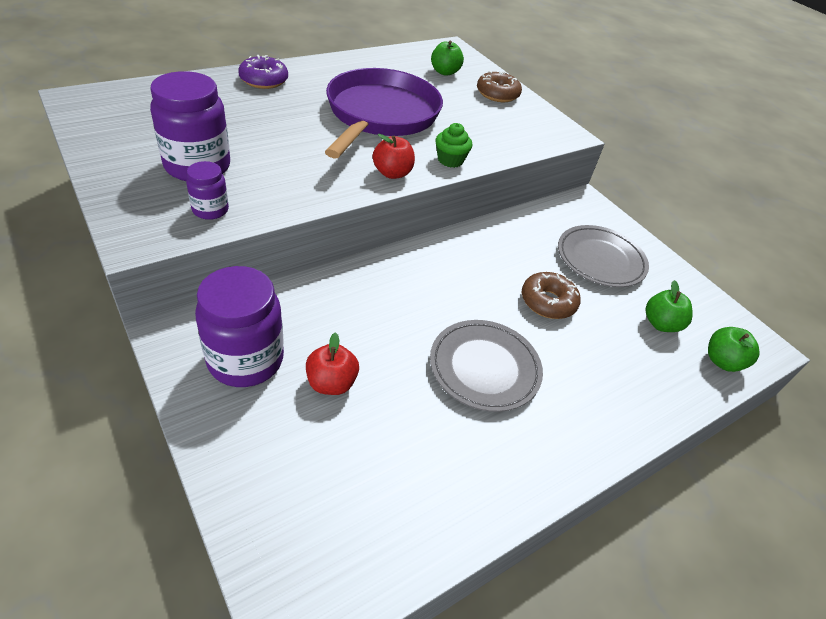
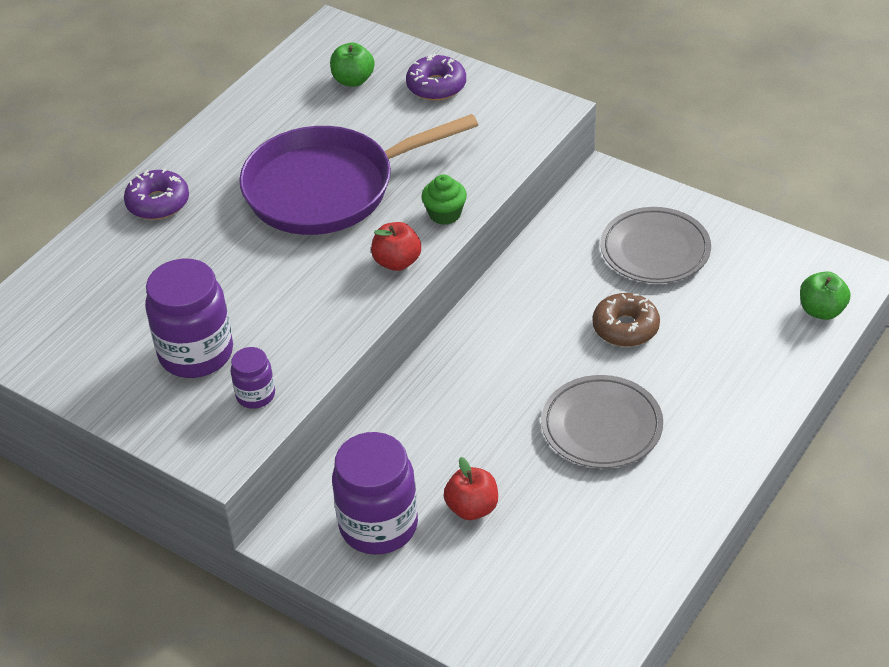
camera: 15 degrees left, 0 degrees up
purple pan [325,68,443,159] -> purple pan turned 105 degrees counterclockwise [239,114,478,235]
brown donut [477,71,522,102] -> purple donut [406,54,466,101]
green apple [645,280,693,332] -> none

